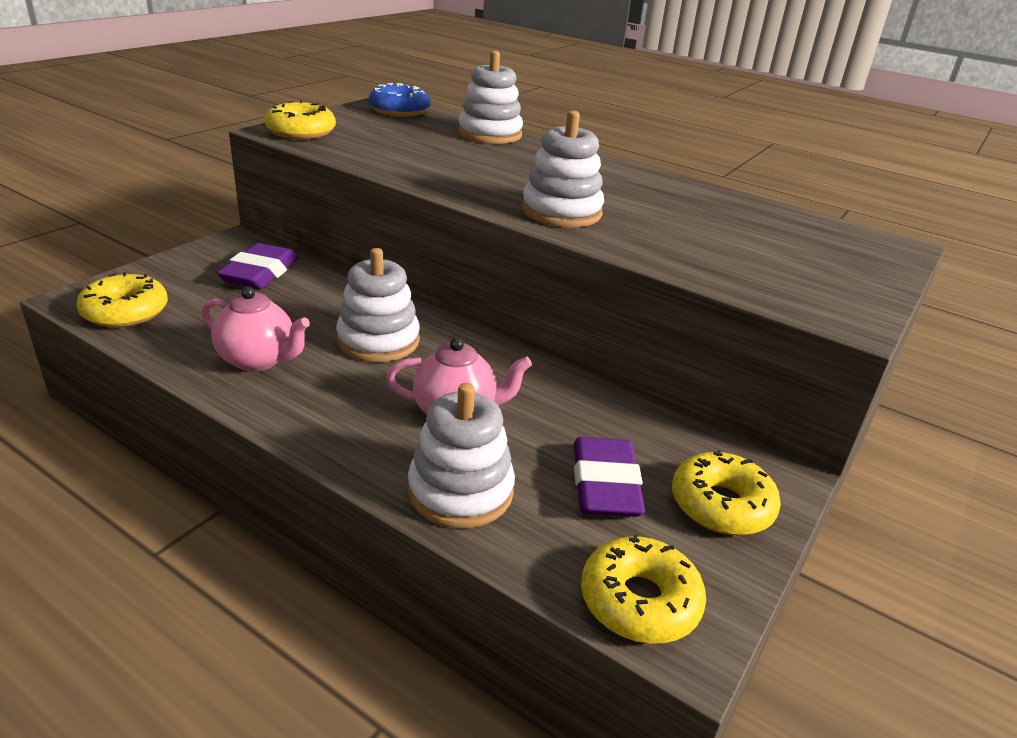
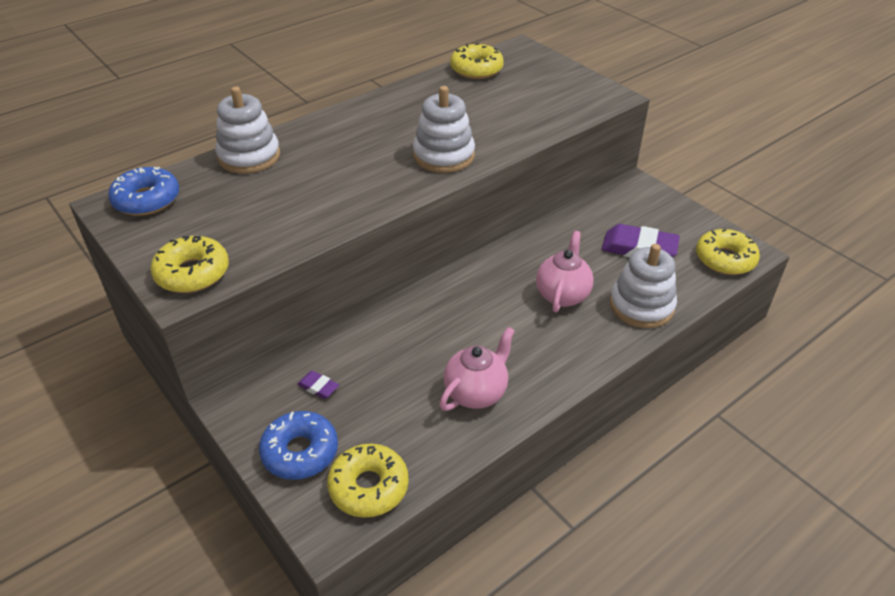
camera: 70 degrees left, 10 degrees up
purple eraser [217,243,298,289] -> purple eraser [297,371,339,399], size x0.48
white stacking toy [336,248,420,362] -> none
yellow donut [672,450,781,535] -> yellow donut moved to [450,43,504,79]
none -> blue donut [259,411,338,480]

